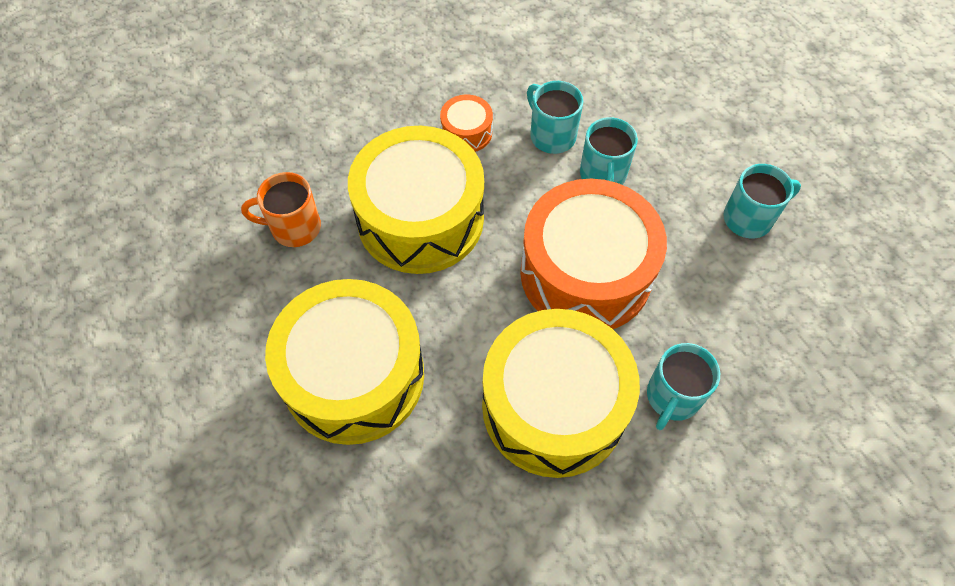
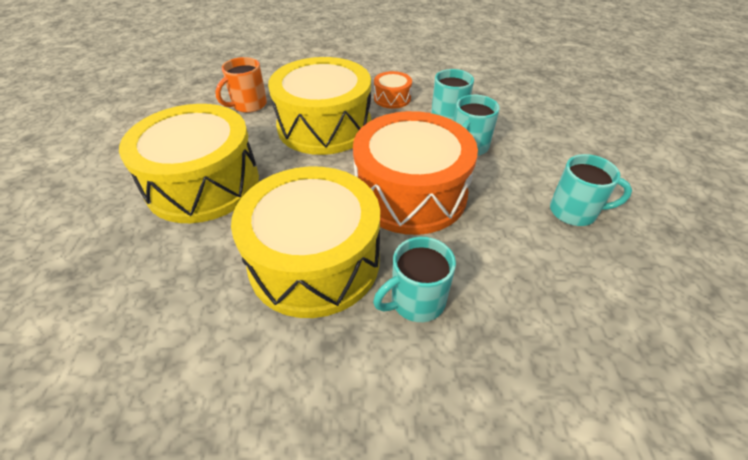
camera: 30 degrees right, 15 degrees down
orange mug [241,172,321,247] -> orange mug turned 75 degrees counterclockwise [215,57,267,113]

